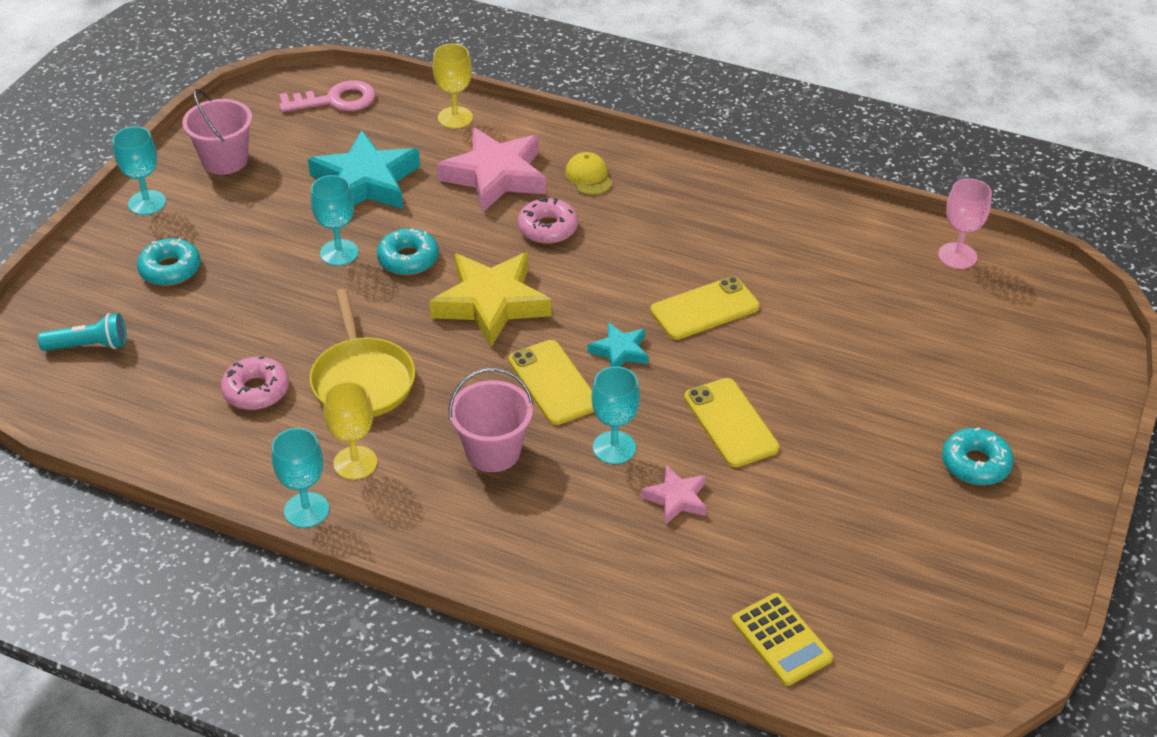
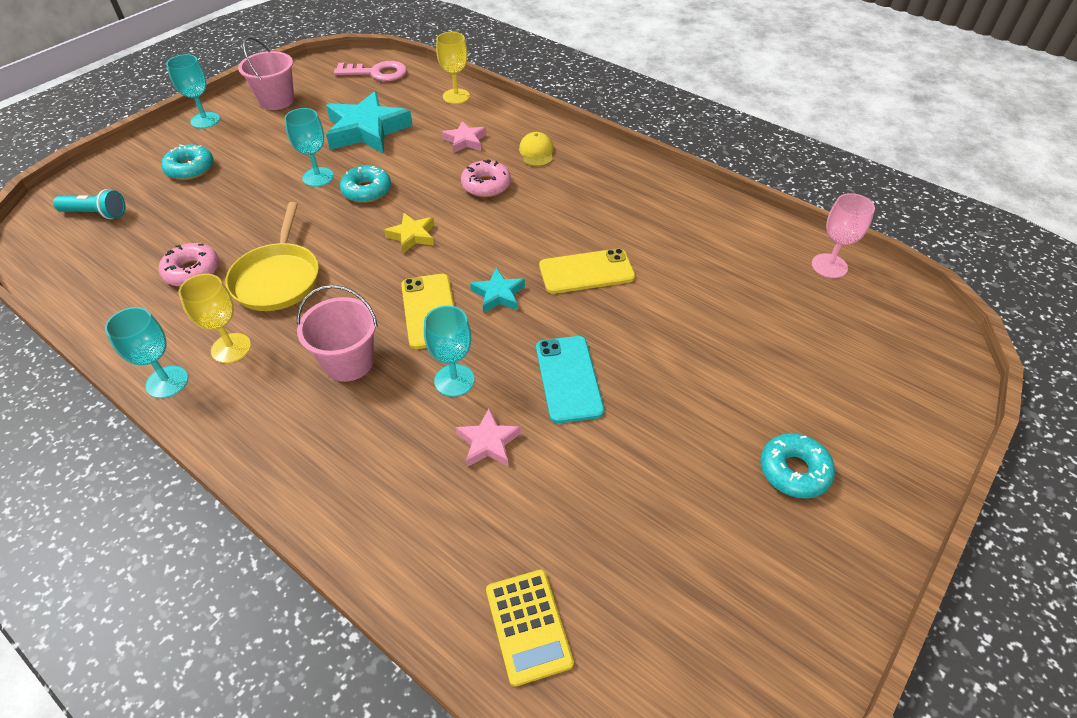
camera: 15 degrees right, 5 degrees up
yellow star [429,252,552,348] -> yellow star [384,213,434,253], size x0.50
pink star [437,127,546,213] -> pink star [442,121,486,153], size x0.50
yellow phone [684,378,779,467] -> turquoise phone [536,336,604,423]

